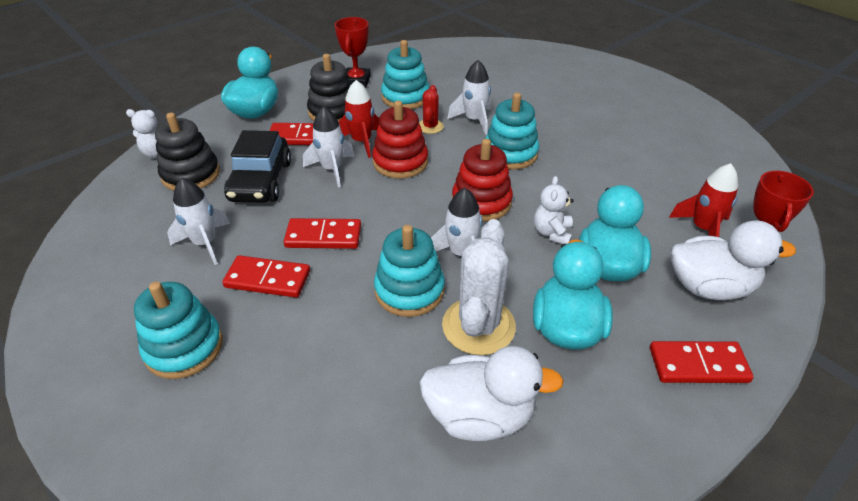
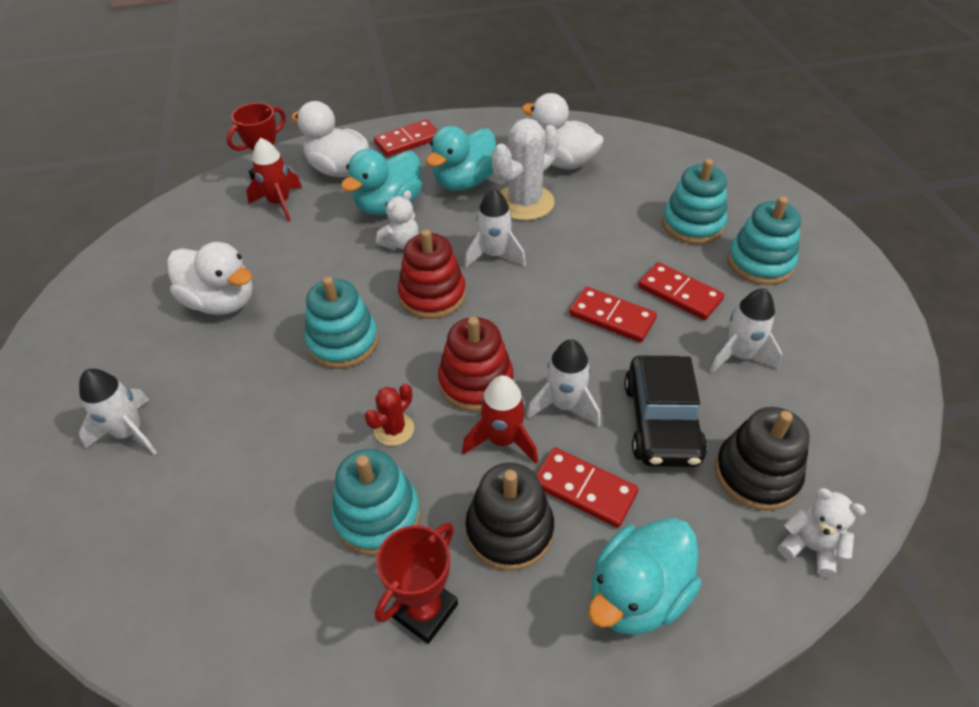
camera: 150 degrees left, 5 degrees up
black car [224,130,291,203] -> black car turned 150 degrees clockwise [624,356,707,467]
turquoise stacking toy [374,225,445,317] -> turquoise stacking toy moved to [662,159,727,244]
white rocket [447,60,491,135] -> white rocket moved to [79,369,157,455]
red domino [650,341,754,383] -> red domino turned 60 degrees counterclockwise [374,119,438,157]
none -> white duck [167,242,253,315]

